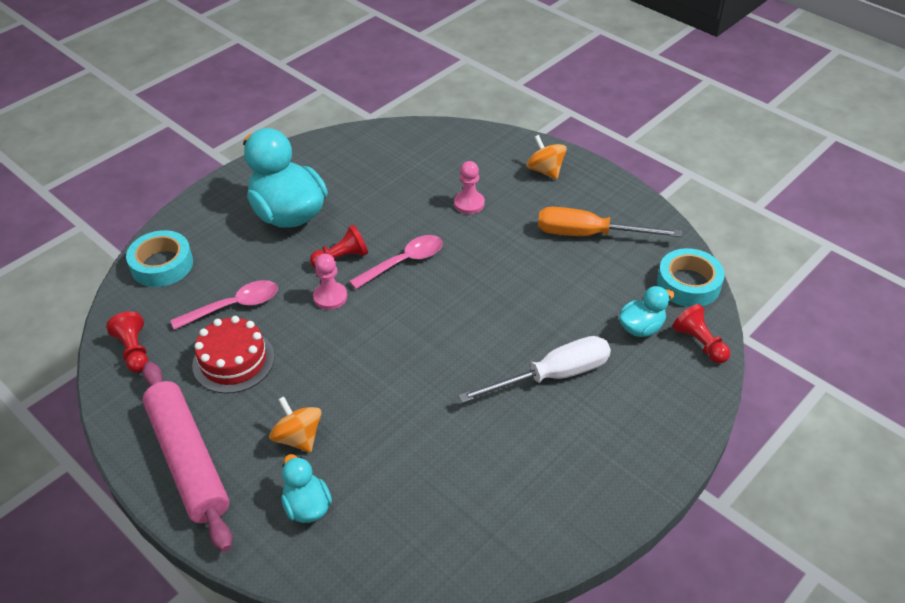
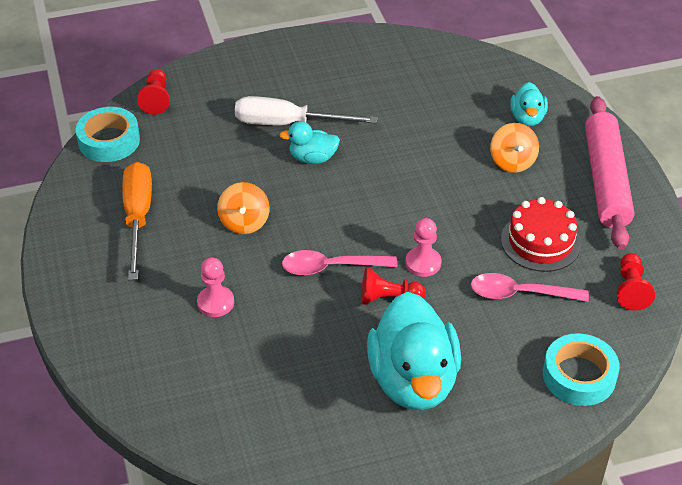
camera: 150 degrees left, 0 degrees up
orange spinning top [526,135,567,179] -> orange spinning top moved to [217,182,270,234]
orange screwdriver [538,207,681,237] -> orange screwdriver turned 135 degrees counterclockwise [122,162,152,280]
turquoise duck [619,286,675,337] -> turquoise duck moved to [279,121,340,164]

